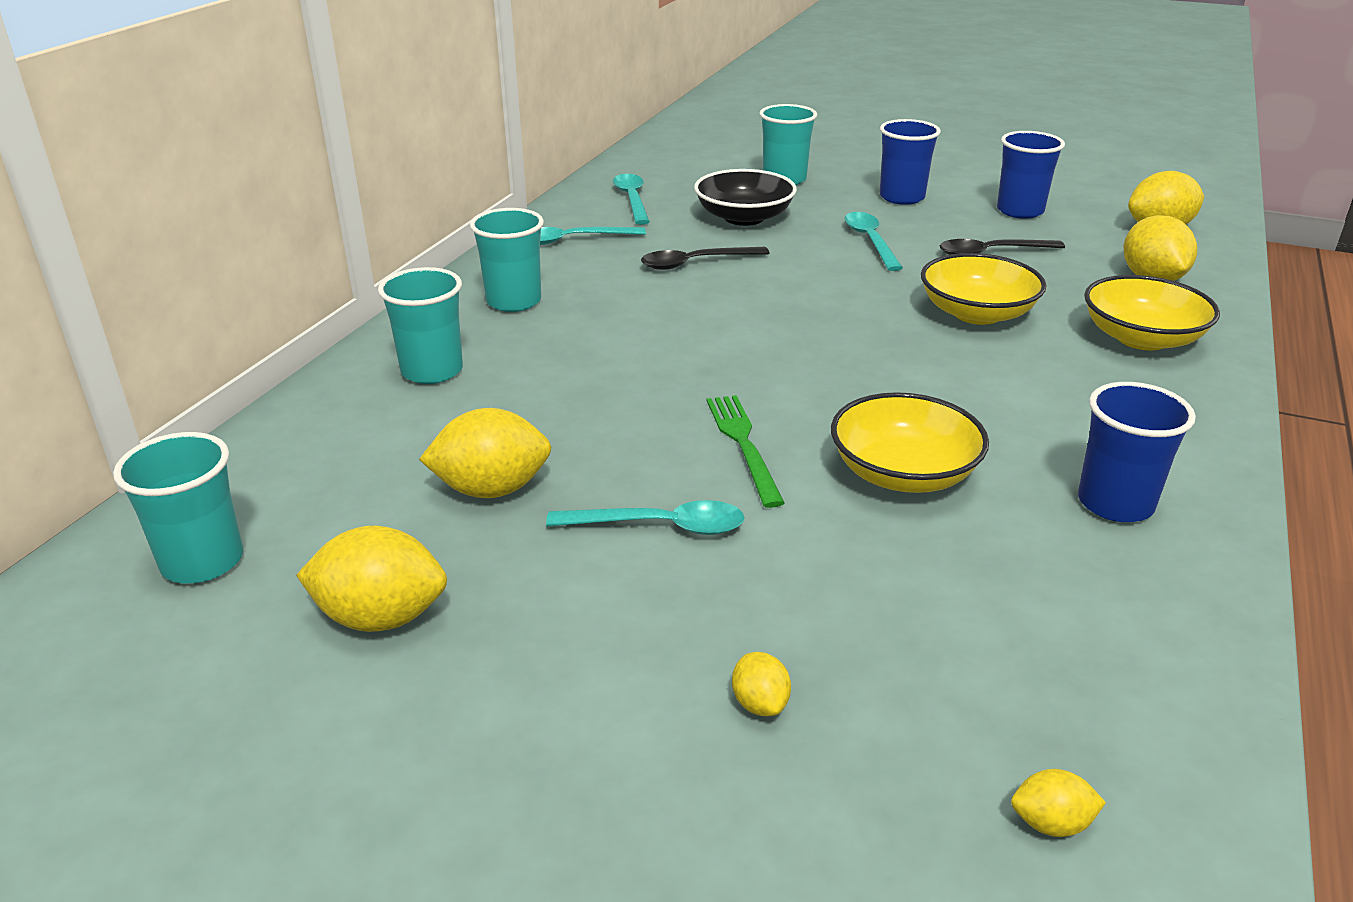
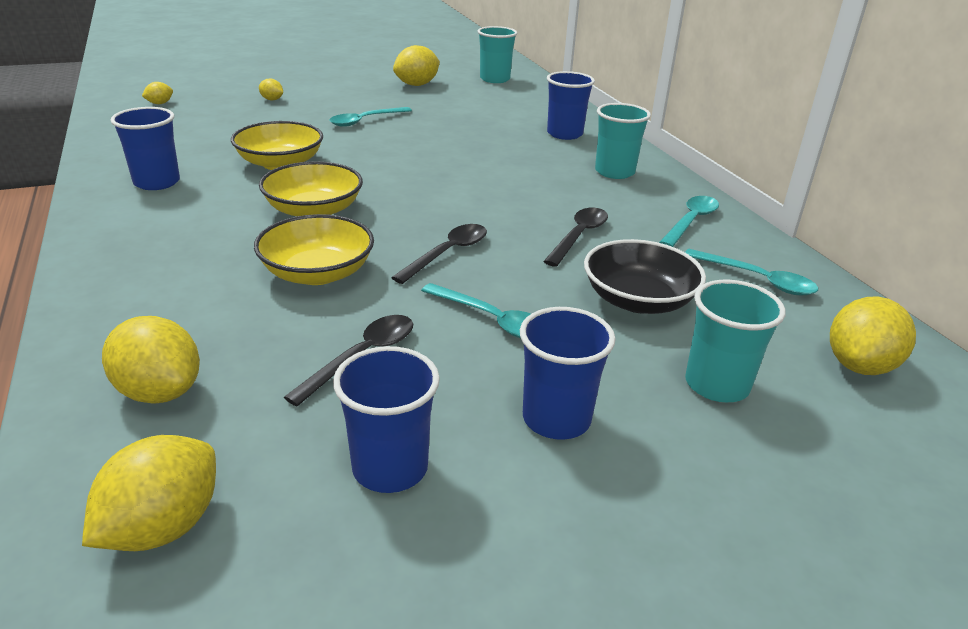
camera: 135 degrees right, 0 degrees up
turquoise cup [378,267,463,384] -> blue cup [547,71,595,140]
yellow lemon [419,408,552,498] -> yellow lemon moved to [830,296,916,375]
green fork [707,395,785,508] -> none
yellow bowl [1084,275,1220,350] -> yellow bowl moved to [259,161,363,216]
none -> black spoon [391,224,487,284]

